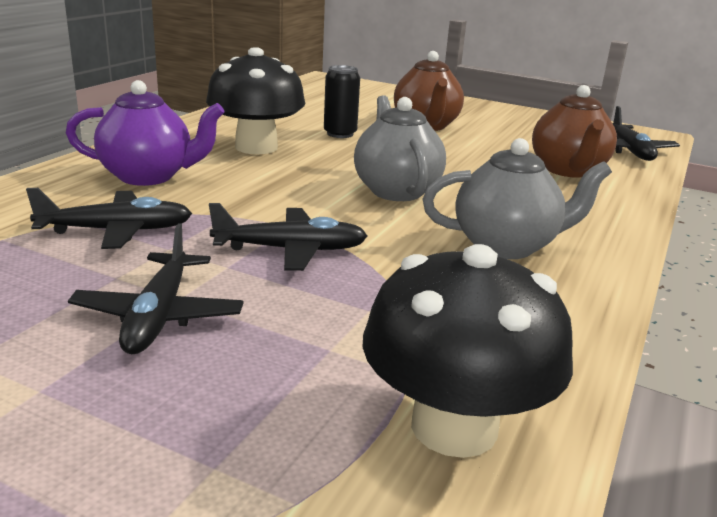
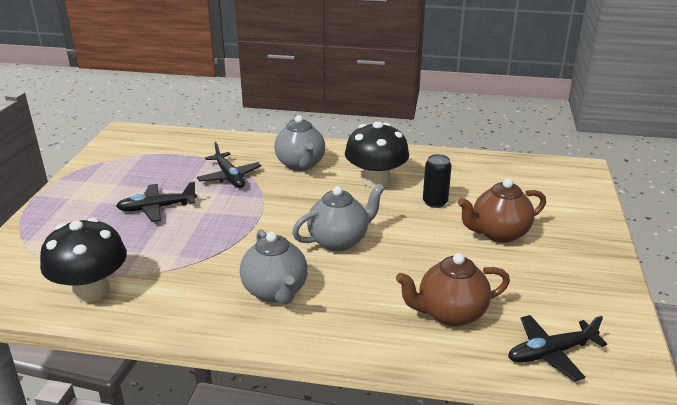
camera: 75 degrees right, 5 degrees up
purple teapot [66,80,225,186] -> grey teapot [274,115,325,171]
black plane [209,203,367,271] -> none

